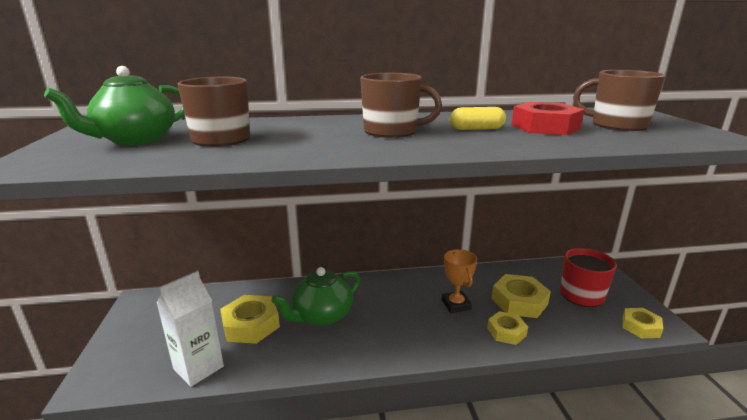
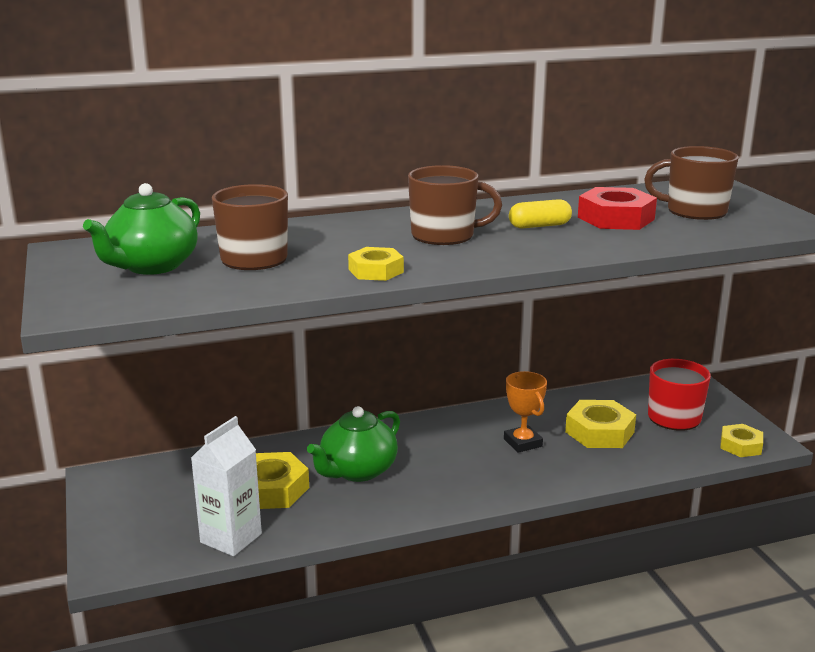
camera: 10 degrees left, 0 degrees up
yellow nut [487,311,528,345] -> yellow nut moved to [348,247,404,281]

